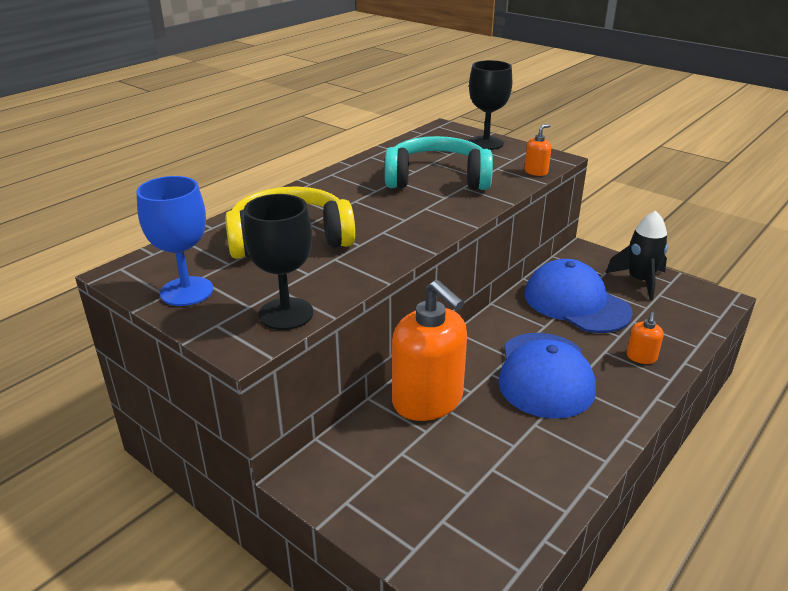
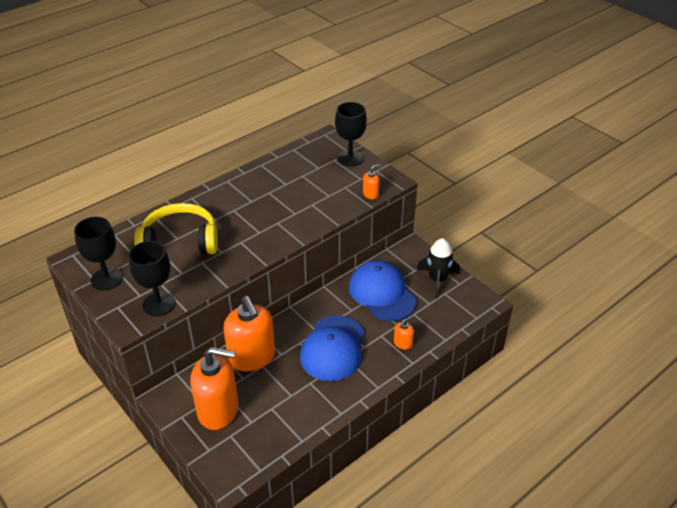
camera: 10 degrees right, 10 degrees up
blue goblet [136,176,213,306] -> black goblet [74,217,123,290]
turquoise headphones [385,136,493,190] -> none
none -> orange soap dispenser [190,347,239,430]

